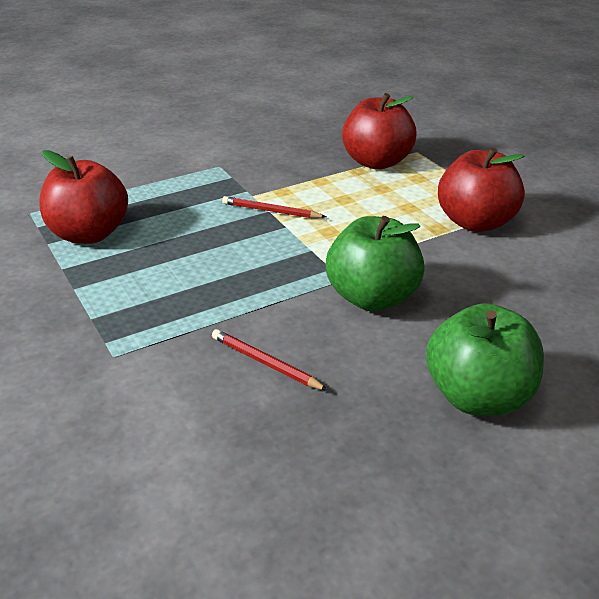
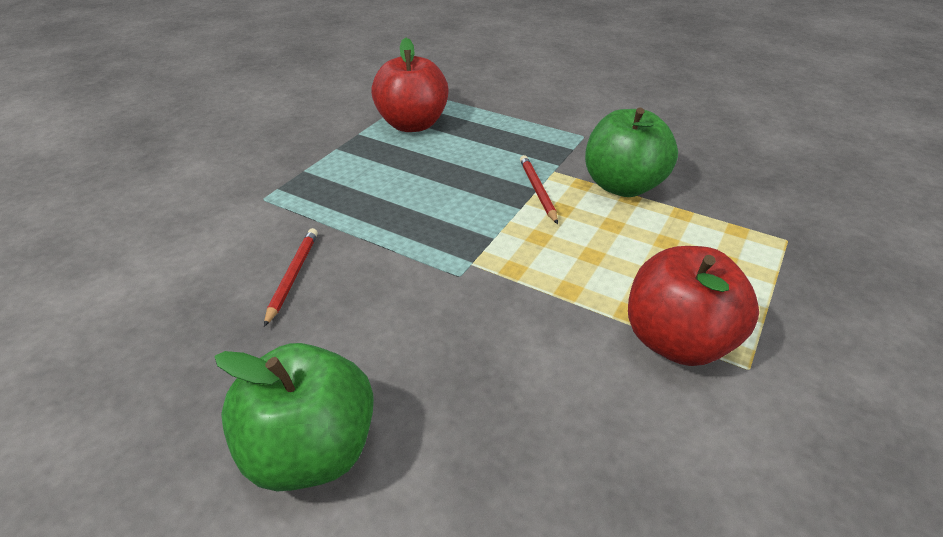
camera: 60 degrees right, 5 degrees up
green apple [326,216,425,311] -> green apple moved to [585,108,678,197]
red apple [342,93,417,170] -> none

